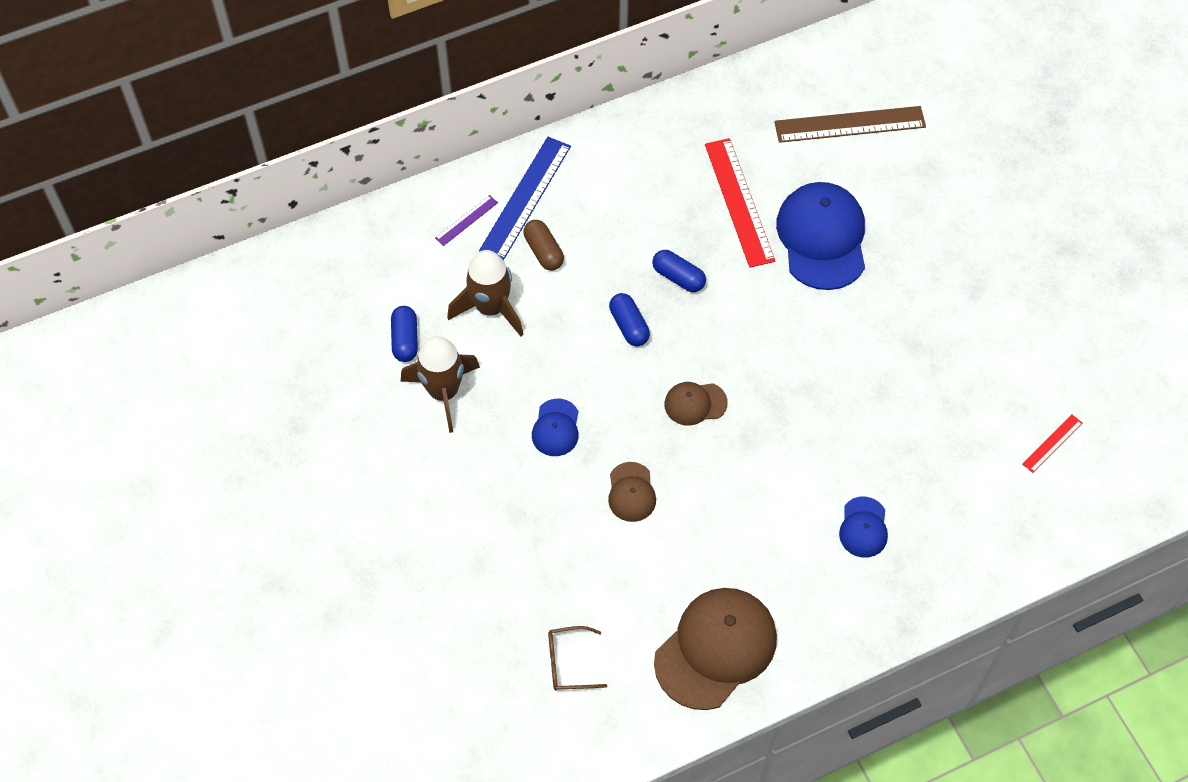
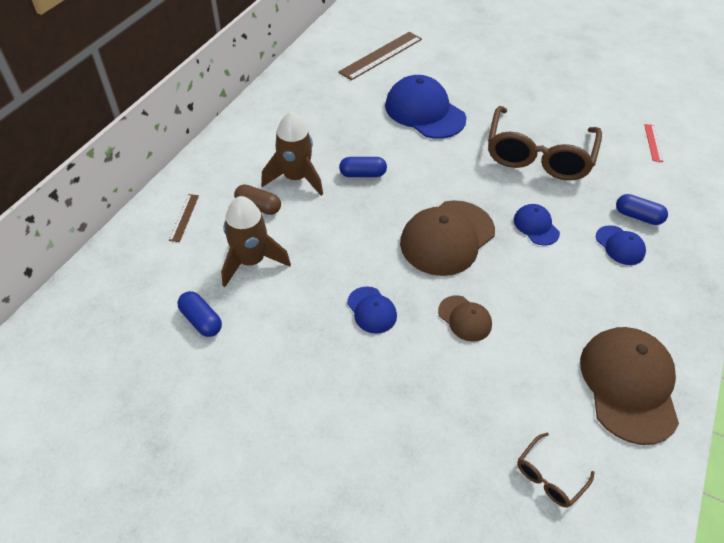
camera: 40 degrees left, 10 degrees down
brown rocket [401,336,480,433] -> brown rocket moved to [261,111,323,196]
purple ruler [435,195,498,246] -> brown ruler [169,194,199,242]
blue ruler [479,137,571,260] -> none
blue capsule [609,293,650,346] -> blue capsule moved to [616,194,668,225]
brown cap [664,382,728,425] -> brown cap [400,200,495,276], size x2.00
red ruler [705,138,775,268] -> none
none -> brown glasses [488,106,602,181]
none -> blue cap [514,204,560,245]

